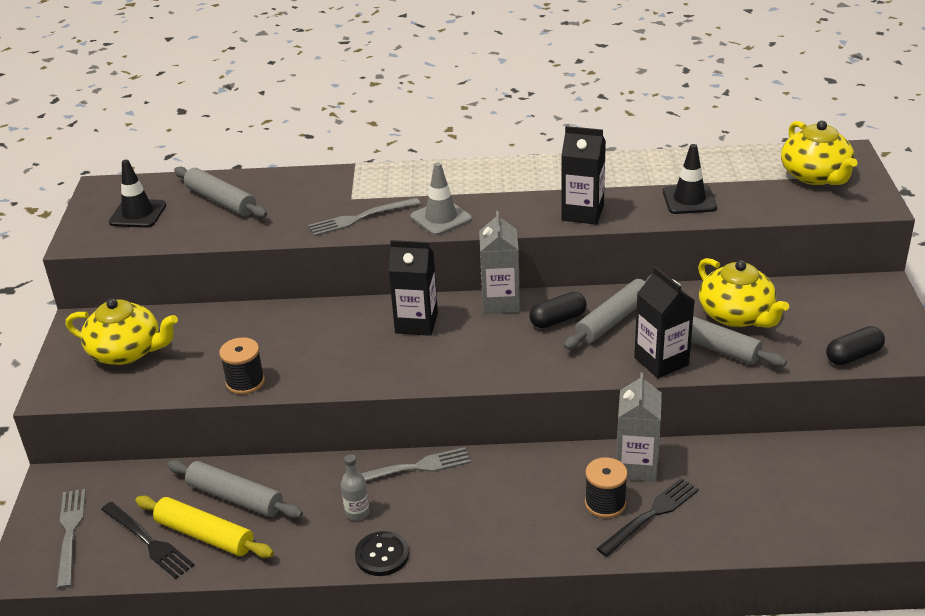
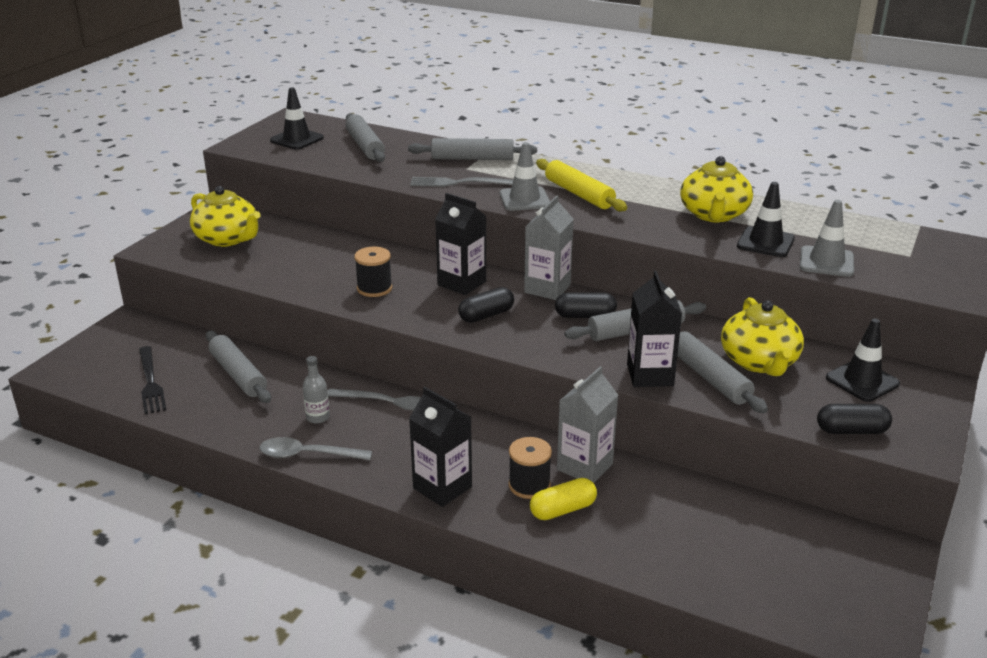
camera: 25 degrees right, 5 degrees down
grey fork [57,489,86,589] -> none
yellow rolling pin [135,496,274,558] -> yellow rolling pin moved to [536,159,627,211]
black spool [219,337,265,395] -> black spool moved to [354,247,392,297]
black button [355,531,409,576] -> grey spoon [260,437,372,460]
black carton [561,126,606,225] -> black carton moved to [409,387,472,507]
black fork [596,478,699,557] -> yellow capsule [530,478,597,520]
yellow teapot [781,121,857,185] -> yellow teapot moved to [680,156,753,222]
none -> grey rolling pin [408,138,537,160]
none -> black capsule [458,287,514,323]
none -> grey traffic cone [800,200,854,277]
none -> black traffic cone [826,318,900,402]

